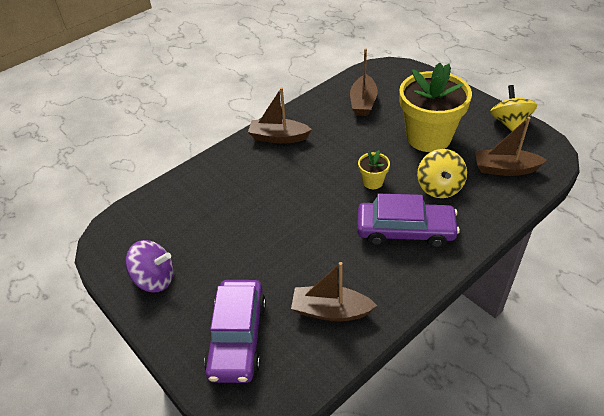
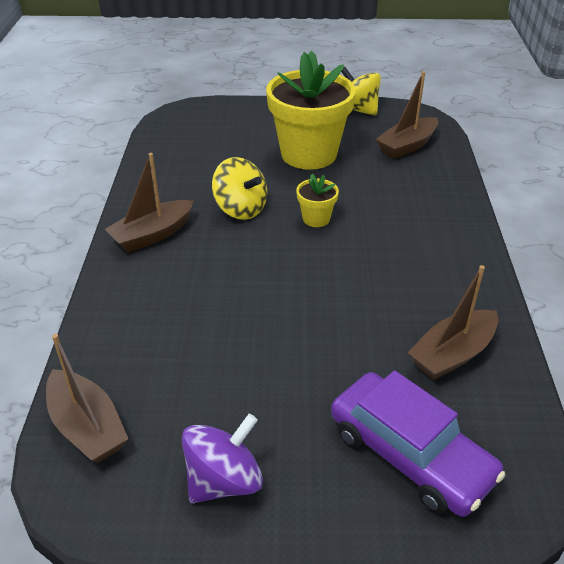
camera: 50 degrees left, 5 degrees down
brown boat [350,48,378,116] -> brown boat moved to [46,334,128,463]
purple car [357,194,460,248] -> none
yellow spinning top [417,149,467,198] -> yellow spinning top moved to [212,157,267,220]

